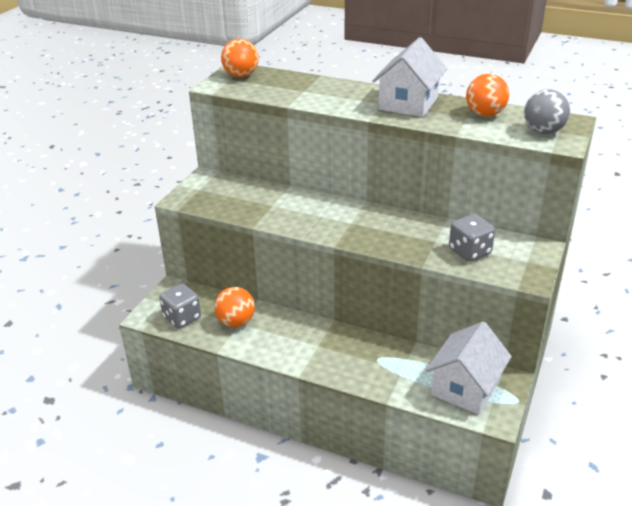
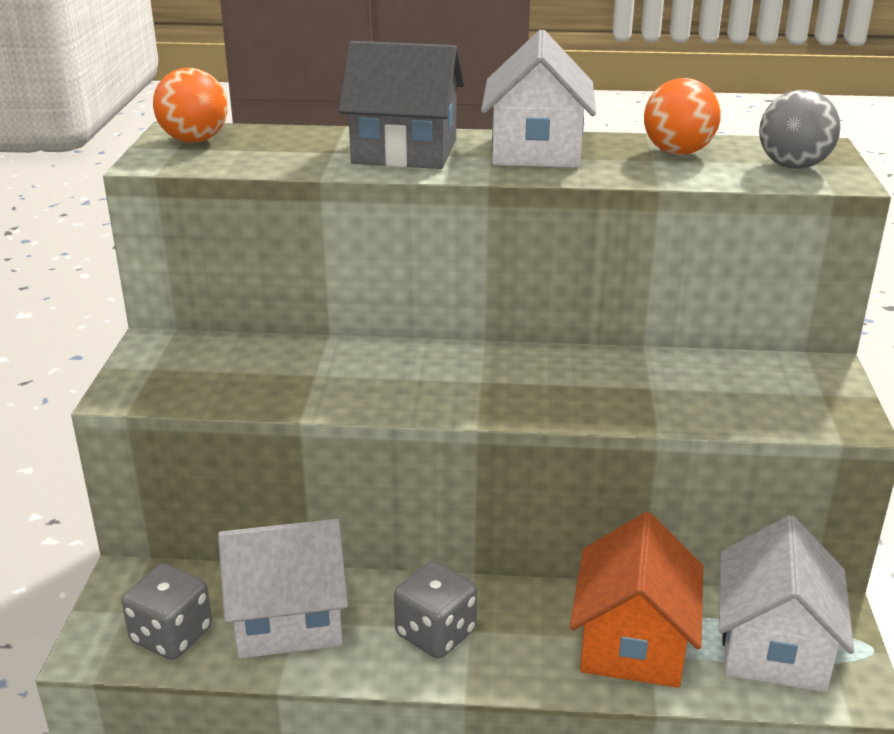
camera: 20 degrees left, 5 degrees down
orange ball [214,287,255,327] -> white house [218,519,348,659]
grey dice [449,214,495,262] -> grey dice moved to [394,561,477,658]
none -> grey house [339,41,464,169]
none -> orange house [570,512,703,688]

